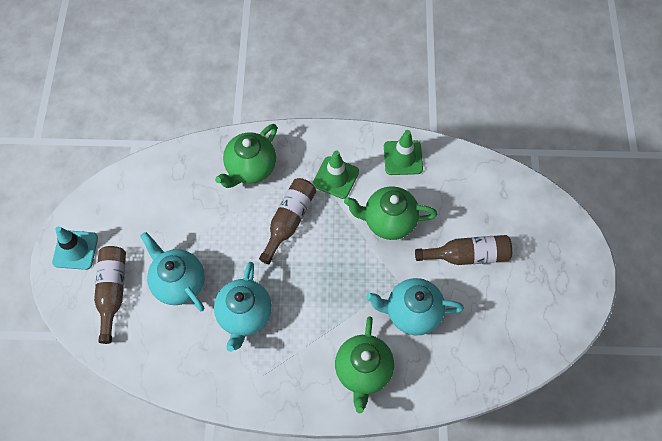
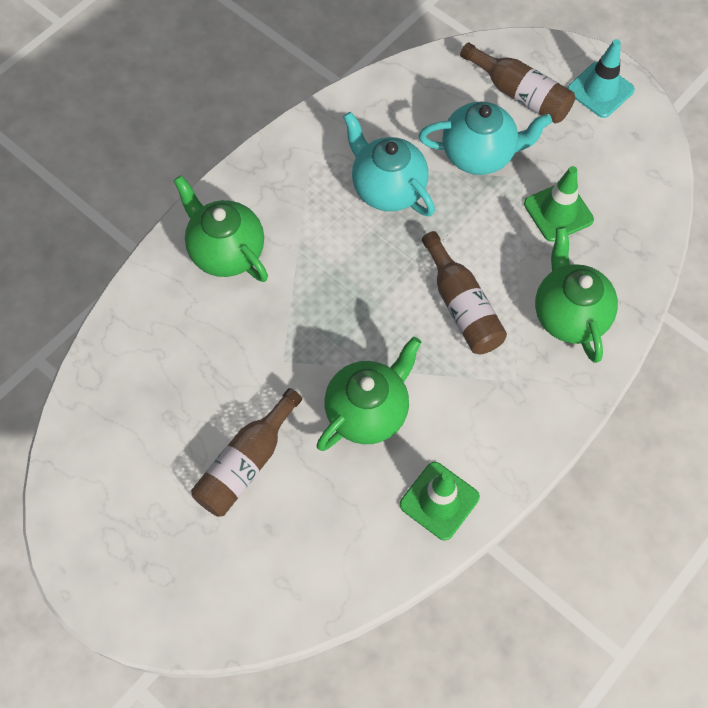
camera: 130 degrees right, 0 degrees up
green traffic cone [313,151,359,199] -> green traffic cone moved to [524,166,594,242]
turquoise teapot [366,278,464,335] -> none

